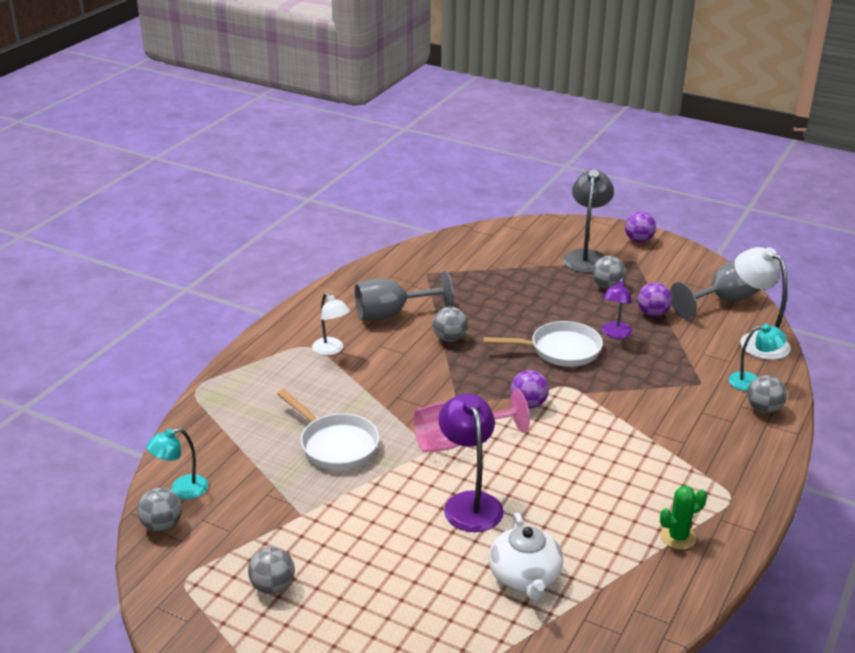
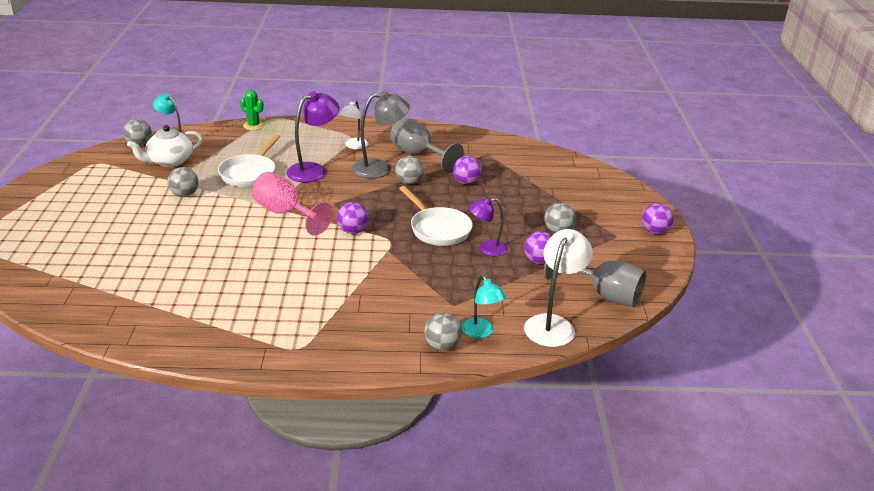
camera: 60 degrees right, 0 degrees up
grey ball [248,547,295,594] -> grey ball moved to [167,167,199,197]
purple lamp [438,393,504,532] -> purple lamp moved to [286,91,339,182]
white teapot [489,513,563,601] -> white teapot moved to [127,125,203,167]
grey lamp [563,170,614,273] -> grey lamp moved to [352,91,410,179]
green cactus [660,486,707,550] -> green cactus moved to [240,90,264,130]
none -> purple ball [453,156,482,184]

